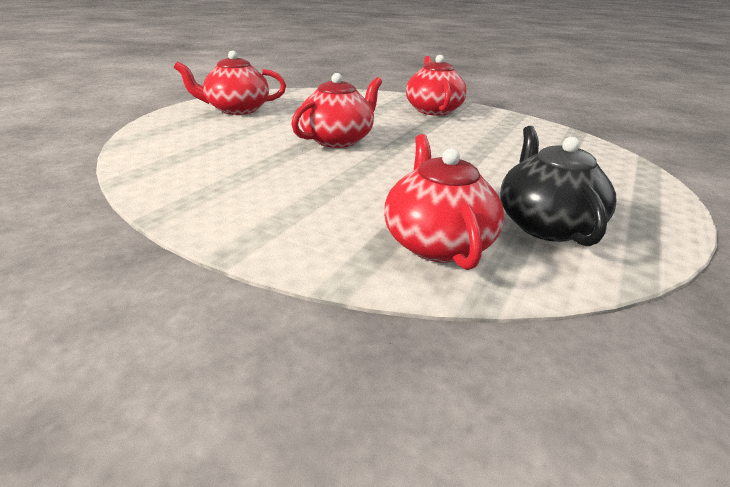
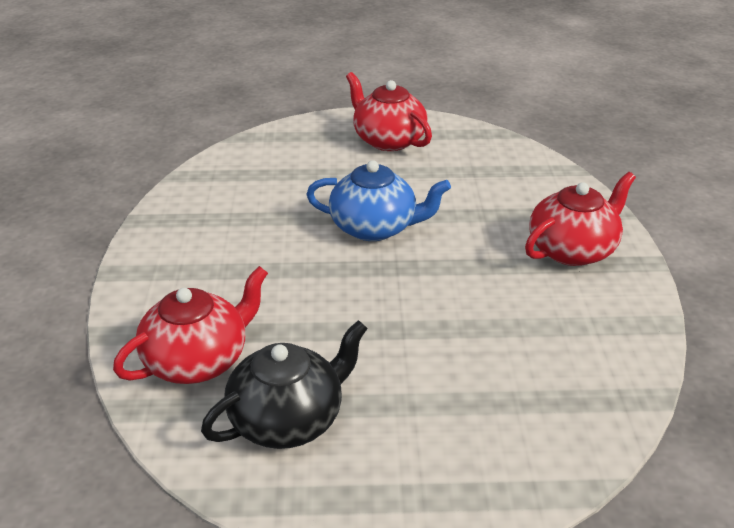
camera: 60 degrees right, 5 degrees up
red teapot [291,73,382,148] -> blue teapot [306,160,451,241]

